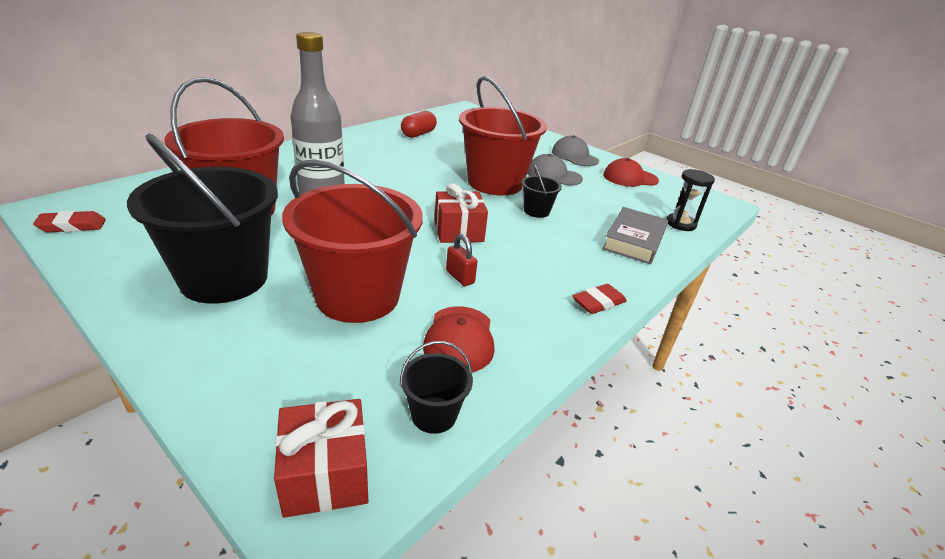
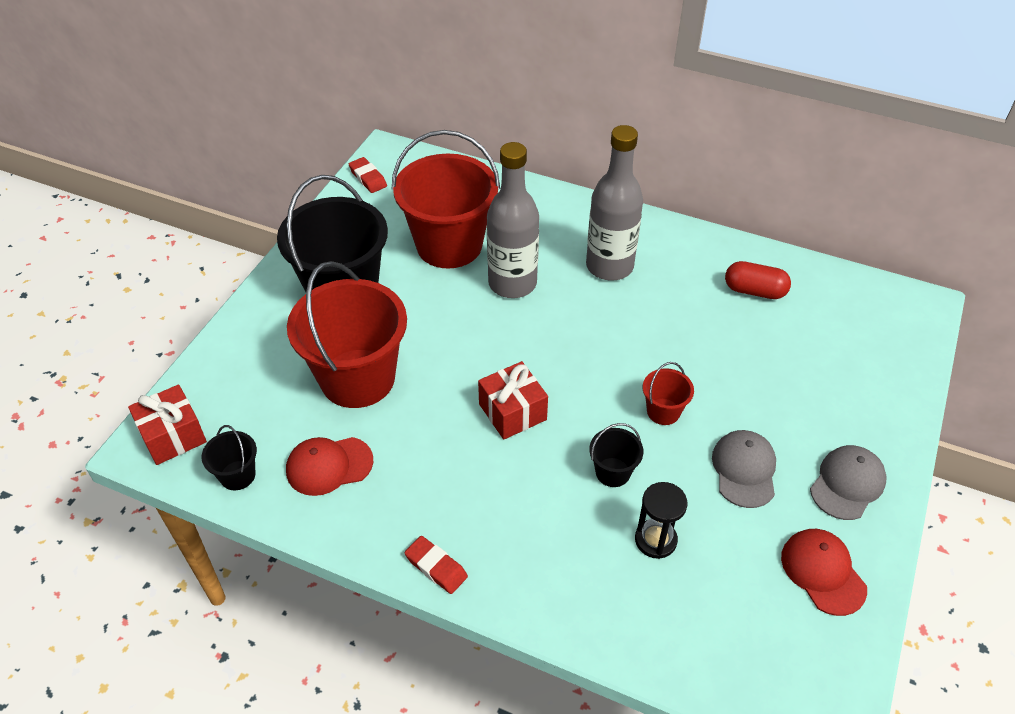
camera: 75 degrees right, 15 degrees up
red padlock [446,234,478,286] -> none
red bucket [459,76,547,195] -> red bucket [643,362,694,425], size x0.43
grey book [602,207,668,264] -> none
black hourglass [667,169,715,231] -> black hourglass moved to [635,482,687,559]
none -> grey bottle [586,125,643,281]

